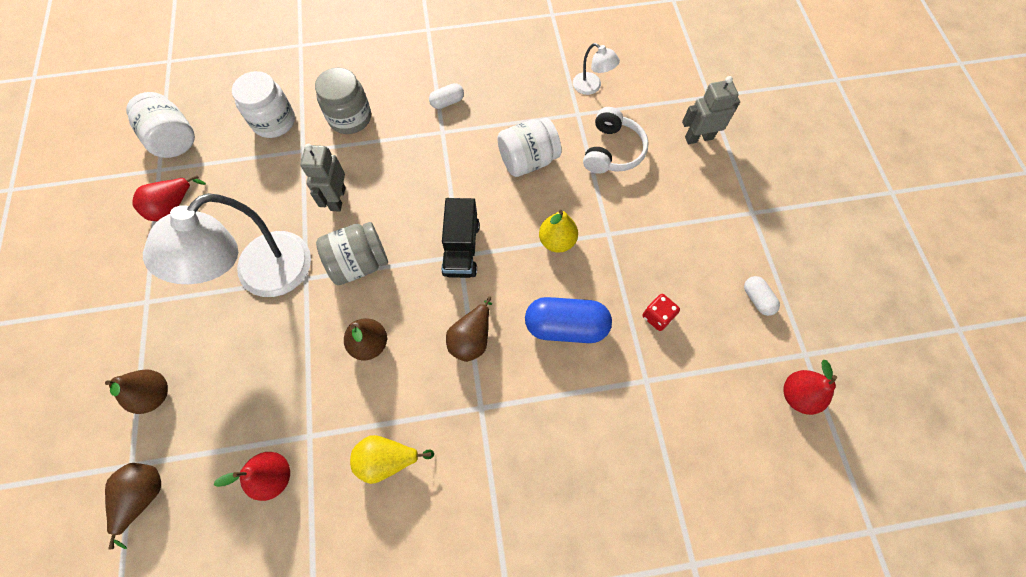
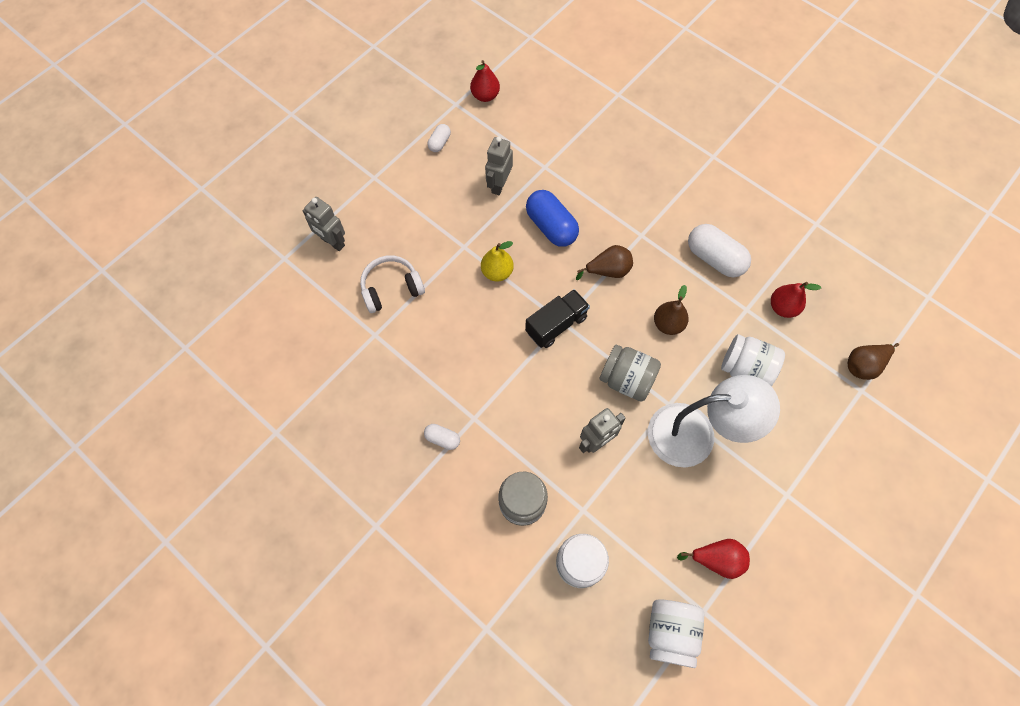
camera: 130 degrees left, 0 degrees up
brown pear [105,369,168,414] -> none
yellow pear [350,435,434,484] -> white capsule [688,224,751,277]
white jar [497,118,561,177] -> white jar moved to [721,334,785,386]
white lamp [573,43,620,95] -> none
red dice [643,294,680,331] -> grey robot [485,136,513,195]

